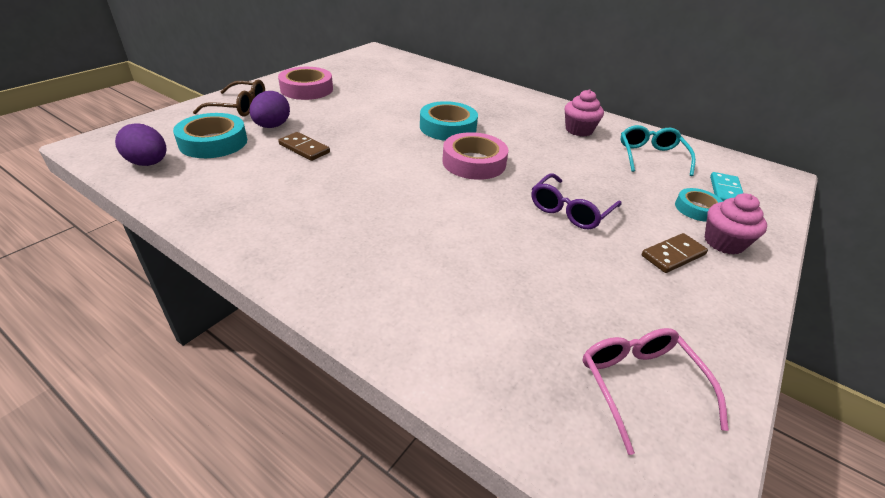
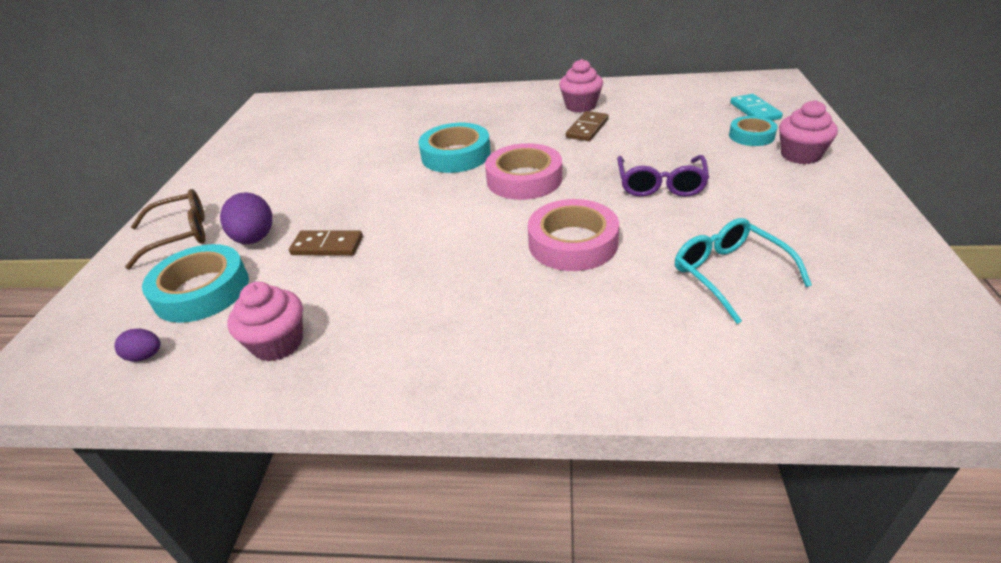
camera: 25 degrees left, 0 degrees up
purple egg [115,123,167,166] -> purple egg [114,328,161,362], size x0.55
pink tape [278,67,333,100] -> pink tape moved to [528,199,619,271]
pink glasses [583,328,729,455] -> none
turquoise glasses [620,125,696,176] -> turquoise glasses moved to [675,218,812,324]
brown domino [642,233,708,273] -> brown domino moved to [566,111,609,141]
none -> pink cupcake [227,282,303,362]

